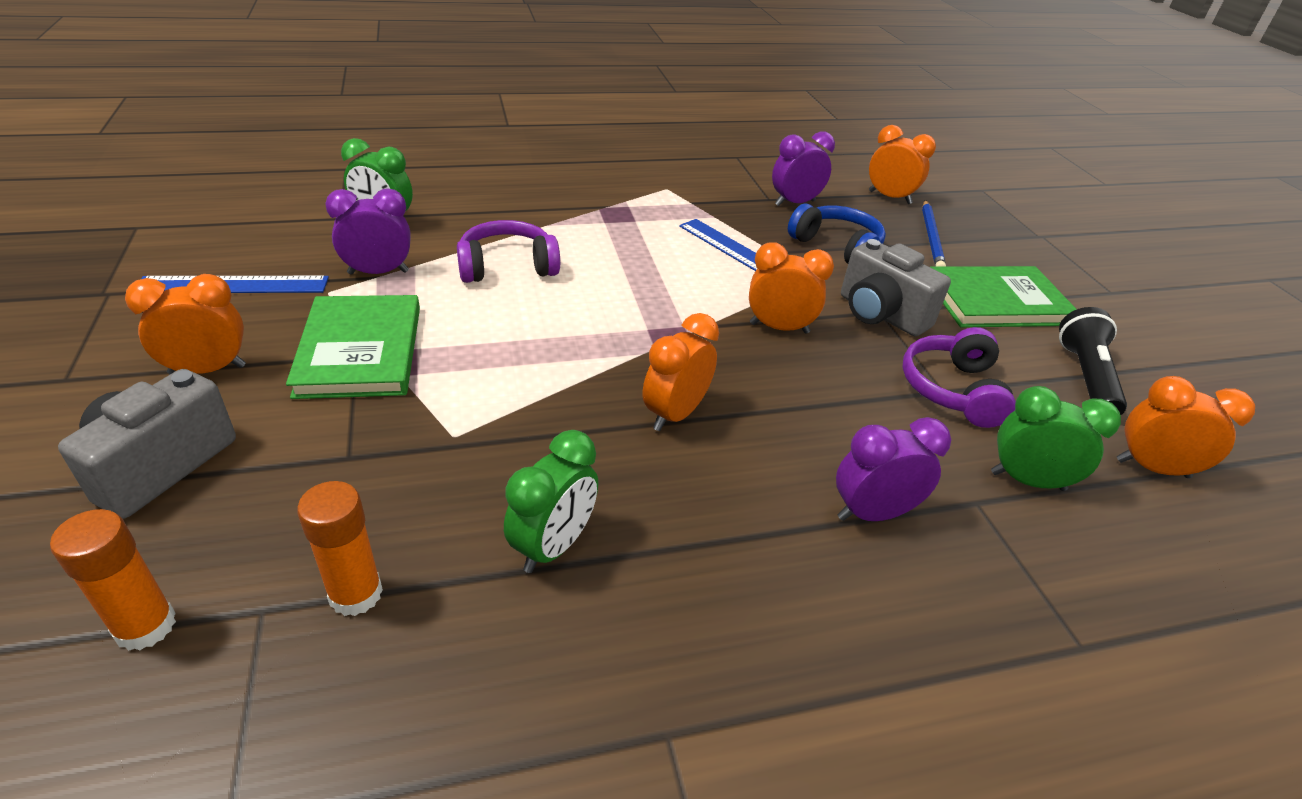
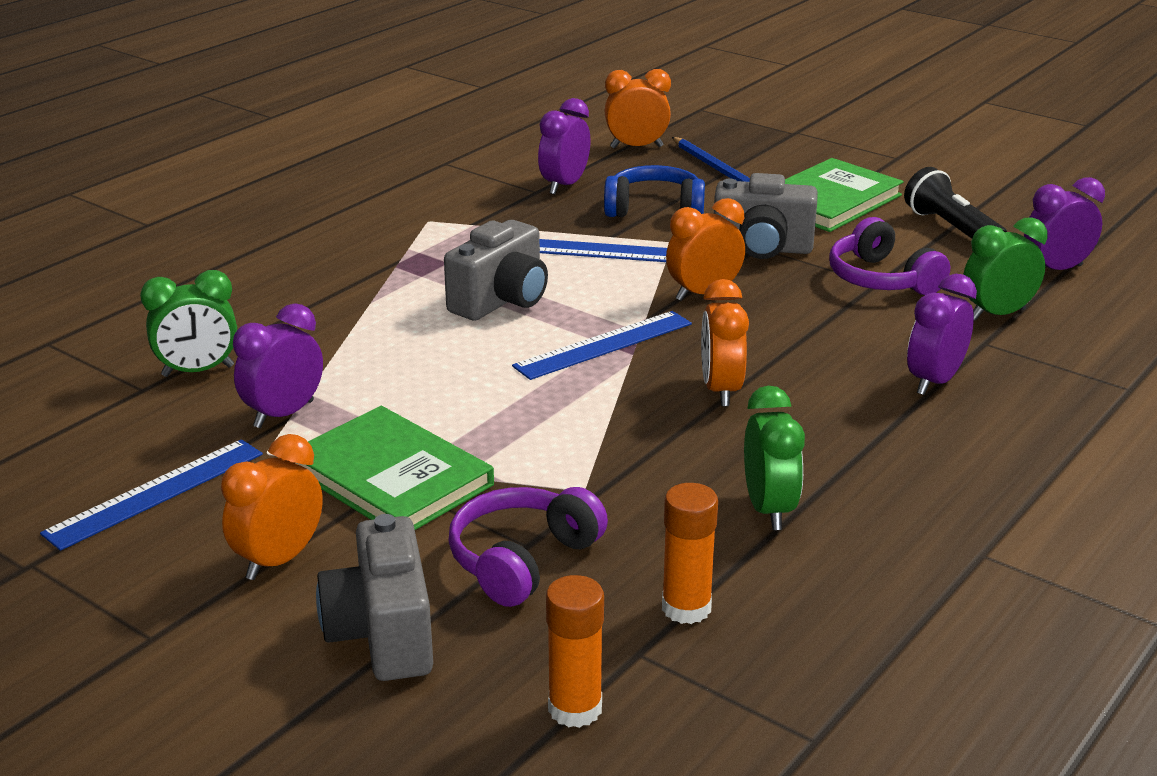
camera: 35 degrees left, 10 degrees down
purple headphones [457,220,560,283] -> purple headphones moved to [448,487,608,607]
orange clock [1117,376,1255,478] -> purple clock [1024,177,1105,270]
none -> grey camera [444,220,548,320]
none -> blue ruler [512,311,692,380]

